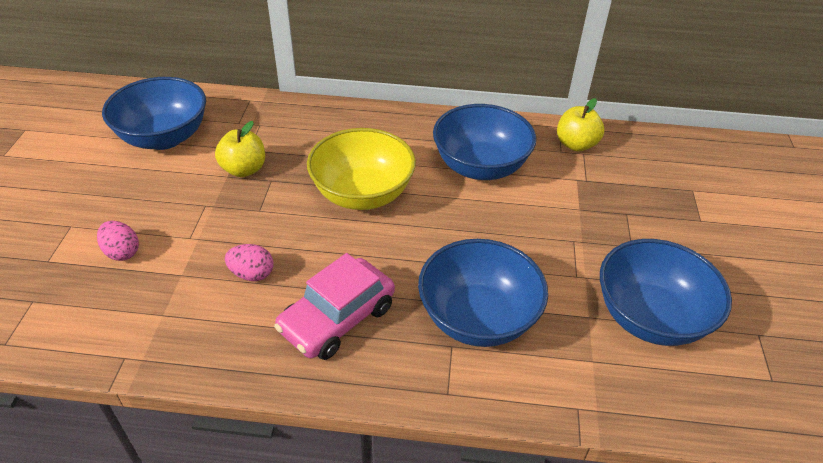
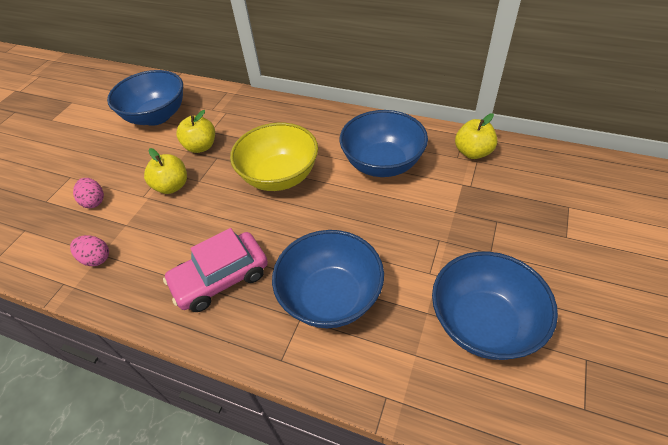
camera: 20 degrees right, 5 degrees up
pink egg [225,244,274,281] -> pink egg moved to [70,235,109,266]
none -> yellow apple [144,148,187,194]

